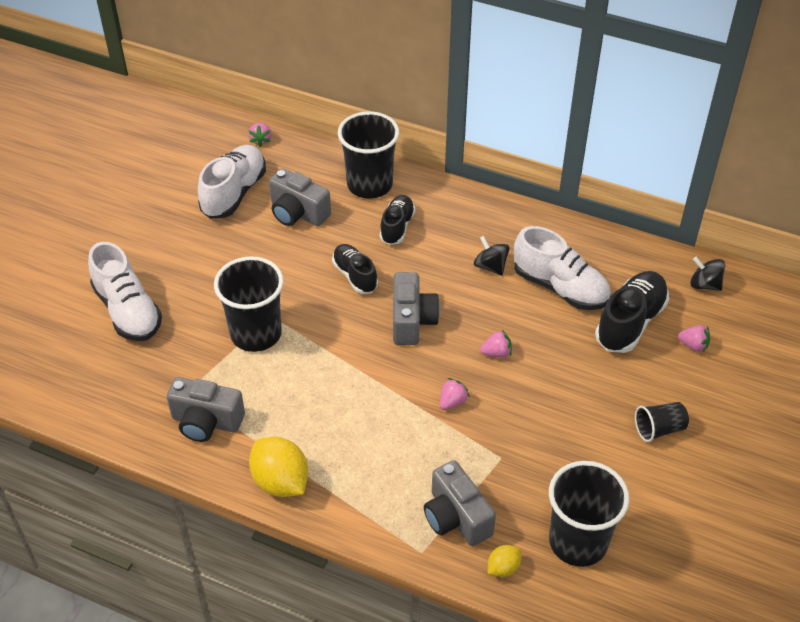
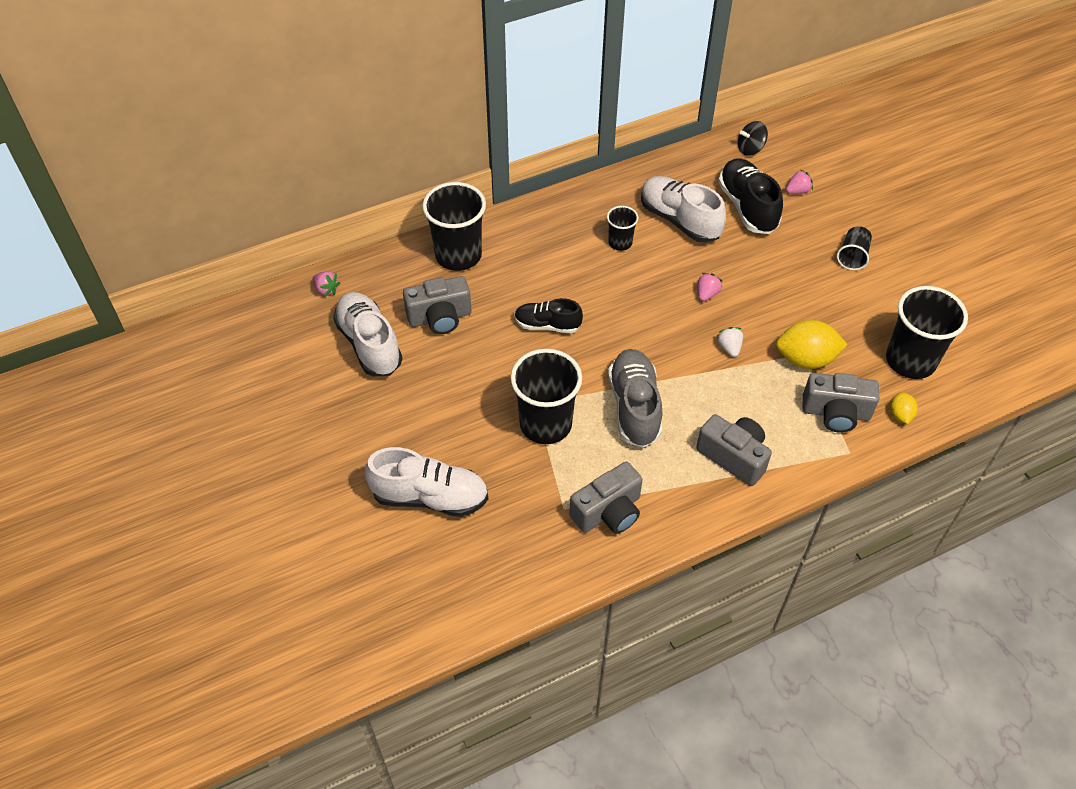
camera: 50 degrees left, 5 degrees up
yellow lemon [249,437,308,497] -> yellow lemon moved to [776,320,848,369]
black shoe [380,195,415,245] -> none
grey camera [393,272,440,345] -> grey camera moved to [696,414,772,486]
pink strawberry [440,378,470,410] -> white strawberry [716,327,743,357]
black spinning top [474,236,510,276] -> black cup [607,206,639,251]
white shoe [514,226,611,310] -> white shoe turned 120 degrees counterclockwise [641,176,726,243]
none -> grey shoe [608,349,662,448]

